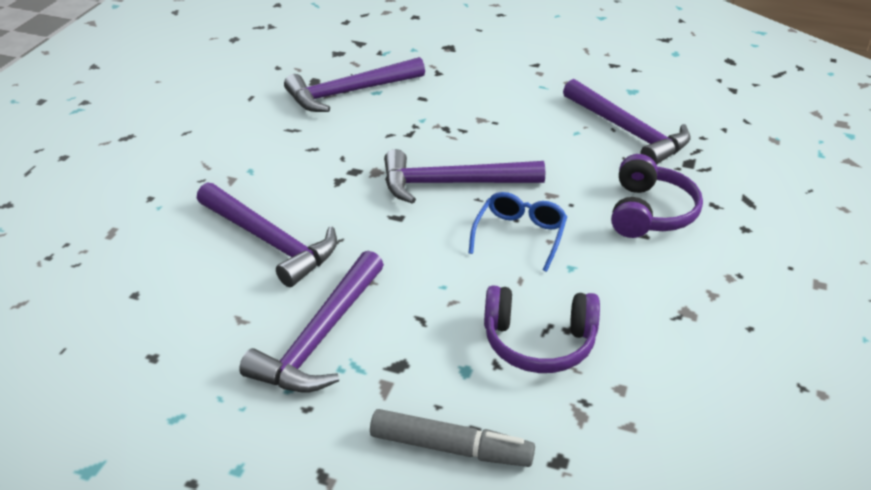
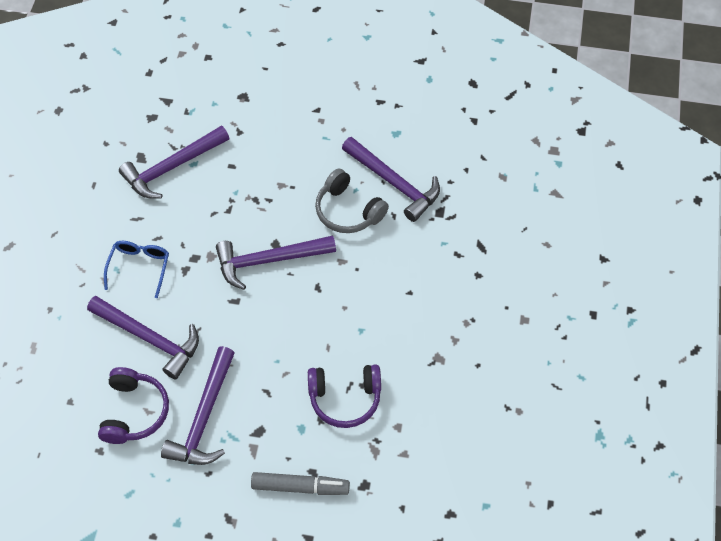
camera: 10 degrees left, 20 degrees up
blue glasses [469,192,567,272] -> blue glasses moved to [104,241,169,298]
purple headphones [611,154,703,238] -> purple headphones moved to [98,367,169,444]
none -> grey headphones [315,168,389,233]

